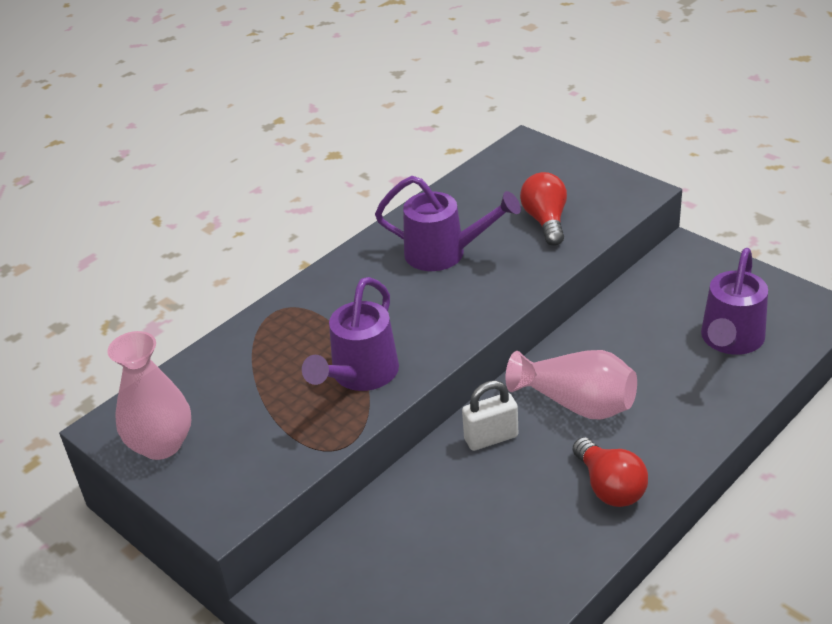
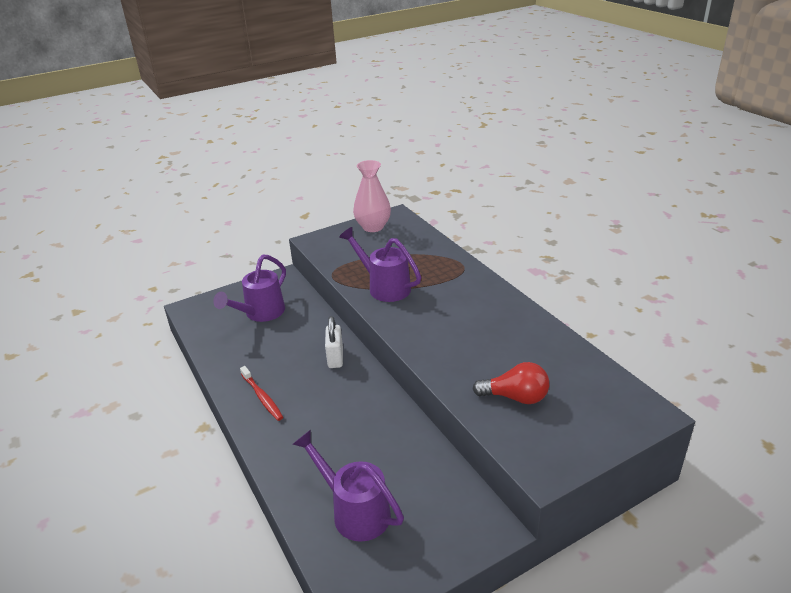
camera: 105 degrees right, 5 degrees down
purple watering can [375,176,521,271] -> purple watering can moved to [213,254,286,322]
pink vase [506,350,637,419] -> none
red light bulb [573,437,648,507] -> red toothbrush [240,366,283,421]

